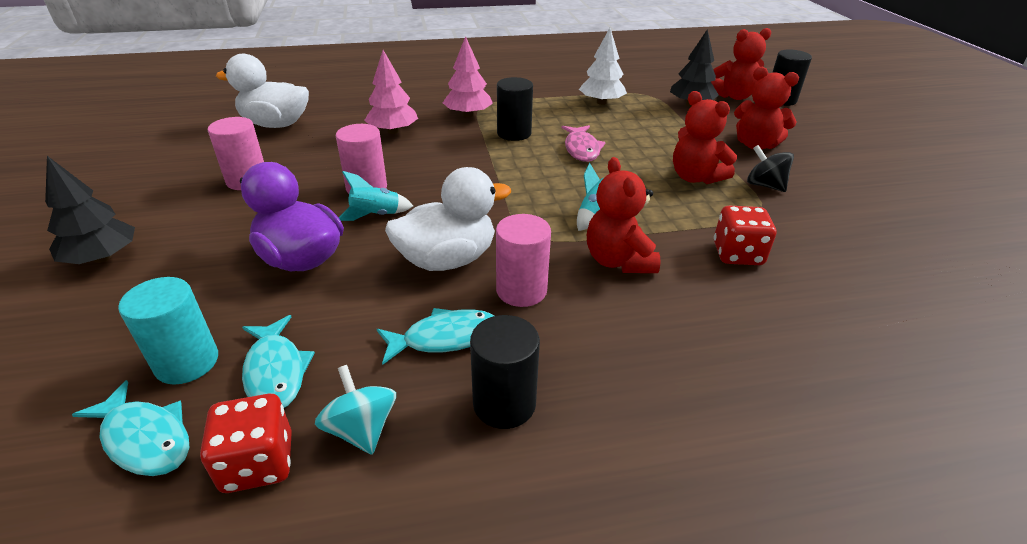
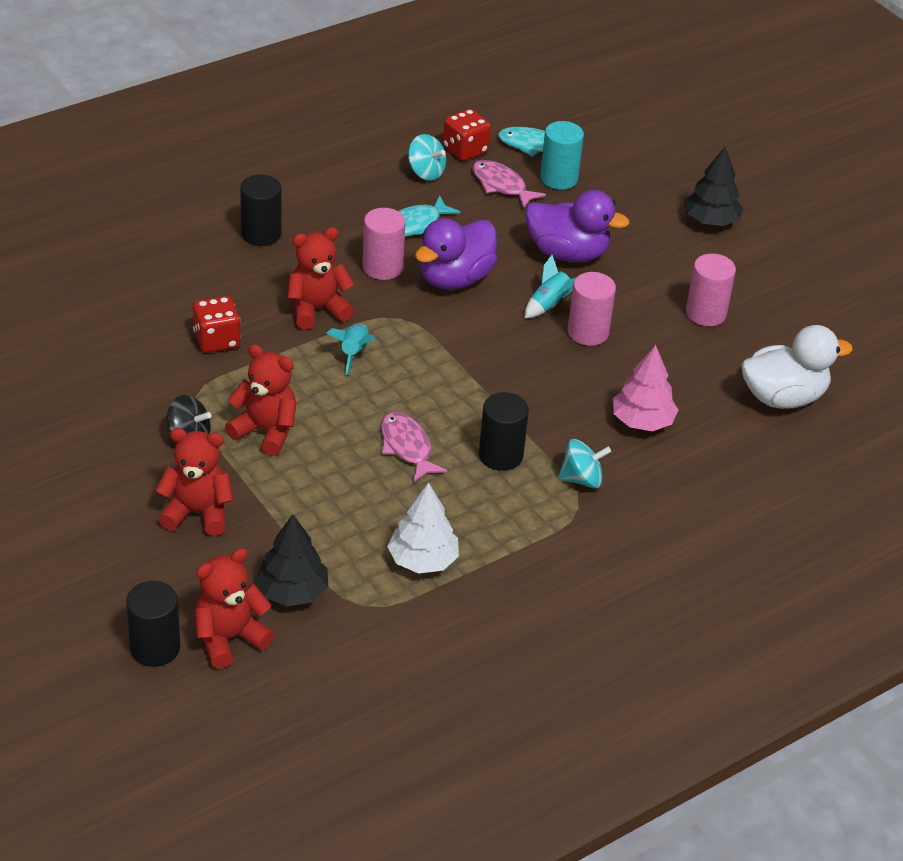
camera: 155 degrees right, 5 degrees up
turquoise fish [242,315,315,408] -> pink fish [472,160,546,209]
white duck [385,167,511,271] -> purple duck [415,218,497,290]
pink tree [443,36,493,117] -> turquoise spinning top [558,439,611,488]
black cylinder [470,315,540,429] -> black cylinder moved to [240,175,282,246]
red teddy bear [587,157,660,273] -> red teddy bear turned 75 degrees counterclockwise [287,227,354,329]

